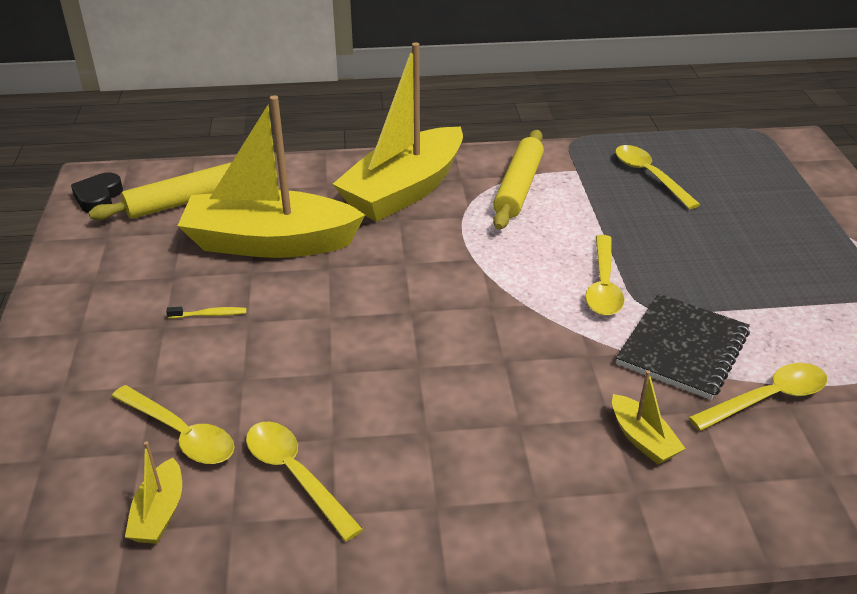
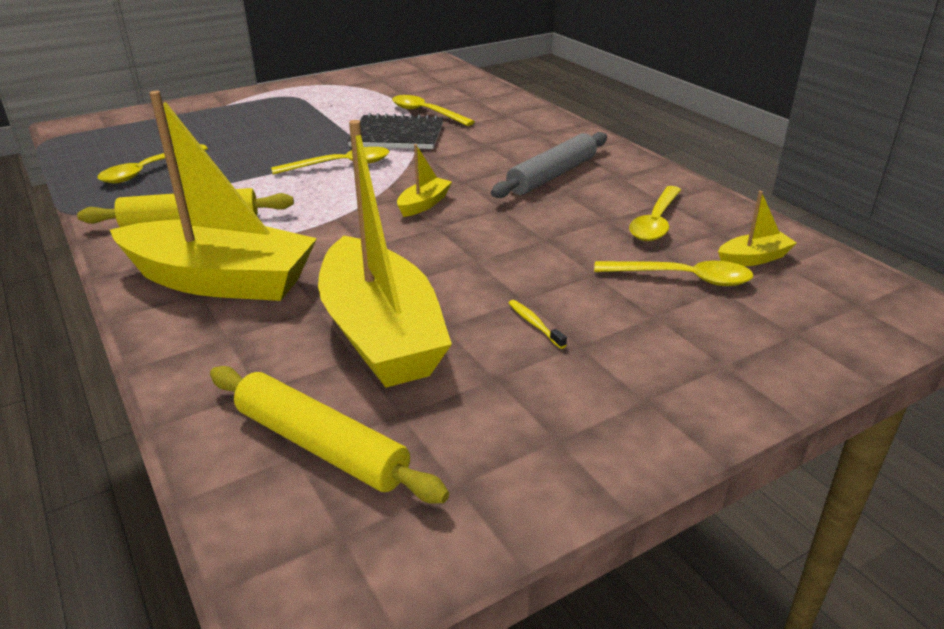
camera: 115 degrees left, 5 degrees down
black heart [71,172,123,213] -> none
yellow spoon [112,385,234,464] -> yellow spoon turned 90 degrees clockwise [594,261,753,286]
yellow boat [612,370,686,464] -> yellow boat moved to [397,144,452,217]
none -> grey rolling pin [491,132,607,198]

